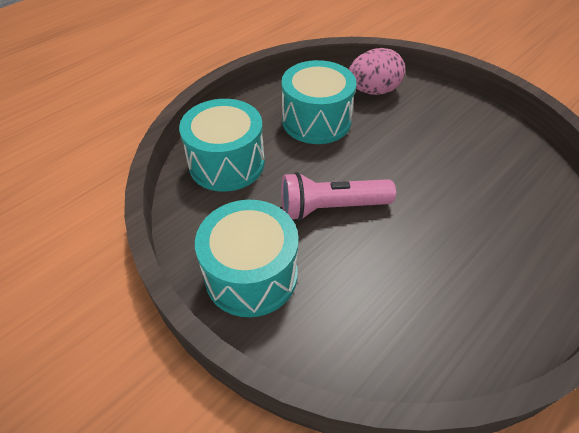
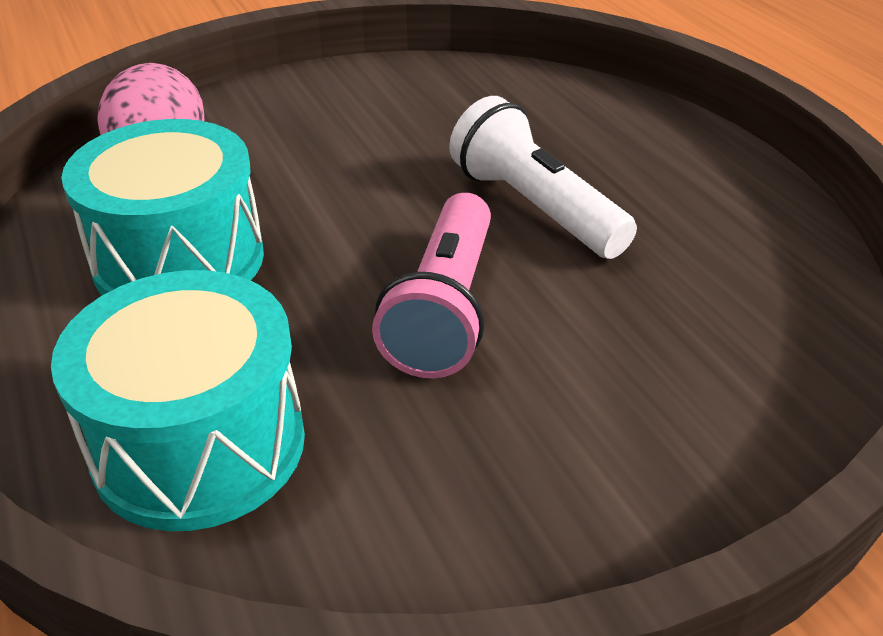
camera: 70 degrees left, 10 degrees down
turquoise drum [195,200,298,317] -> none
none -> white flashlight [449,96,637,259]

